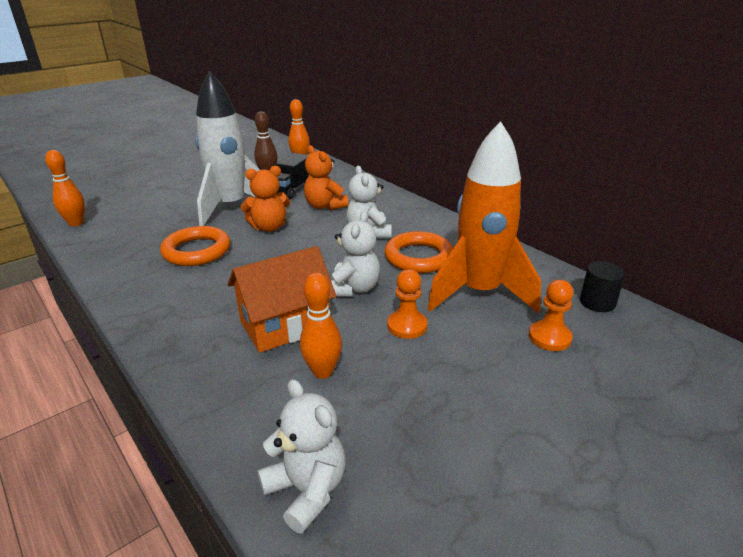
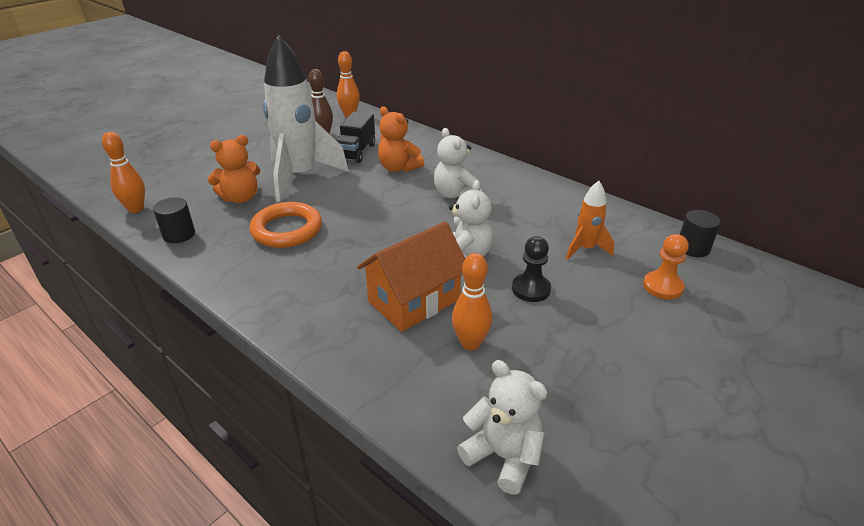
camera: 10 degrees left, 5 degrees up
orange teddy bear [241,166,290,232] -> orange teddy bear moved to [208,135,260,203]
orange ring [384,231,453,273] -> none
orange pawn [387,269,428,339] -> black pawn [512,236,551,302]
orange rocket [427,121,541,313] -> orange rocket [566,181,614,260], size x0.47
none -> black cylinder [153,197,195,243]

